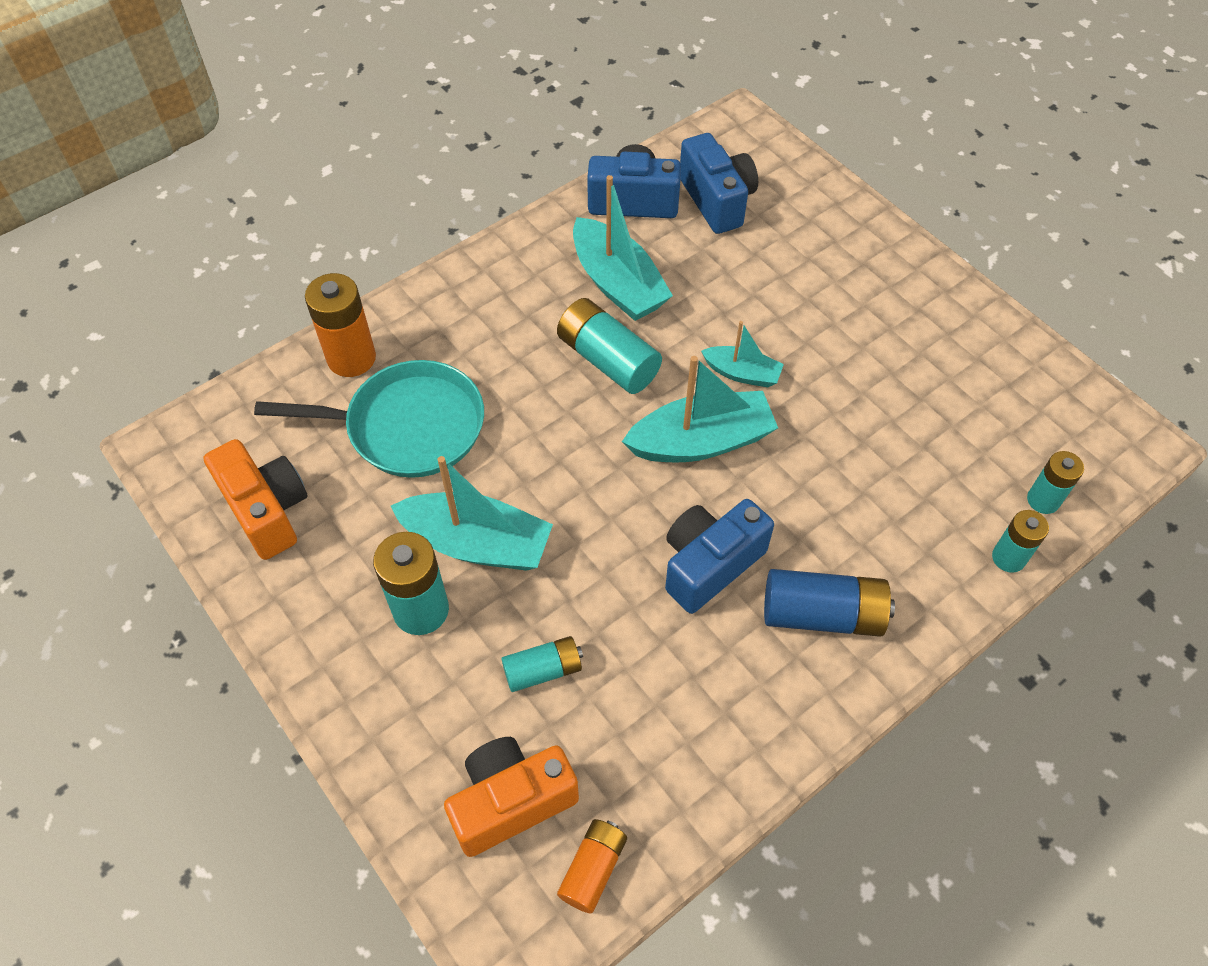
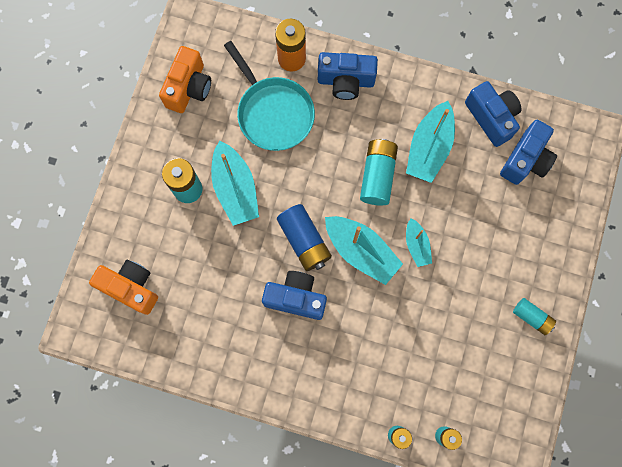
camera: 55 degrees right, 20 degrees up
turquoise battery [501,636,583,692] -> turquoise battery moved to [513,298,556,335]
orange battery [557,819,627,913] -> none
blue battery [764,569,895,637] -> blue battery moved to [277,204,332,271]
none -> blue camera [318,52,378,100]

